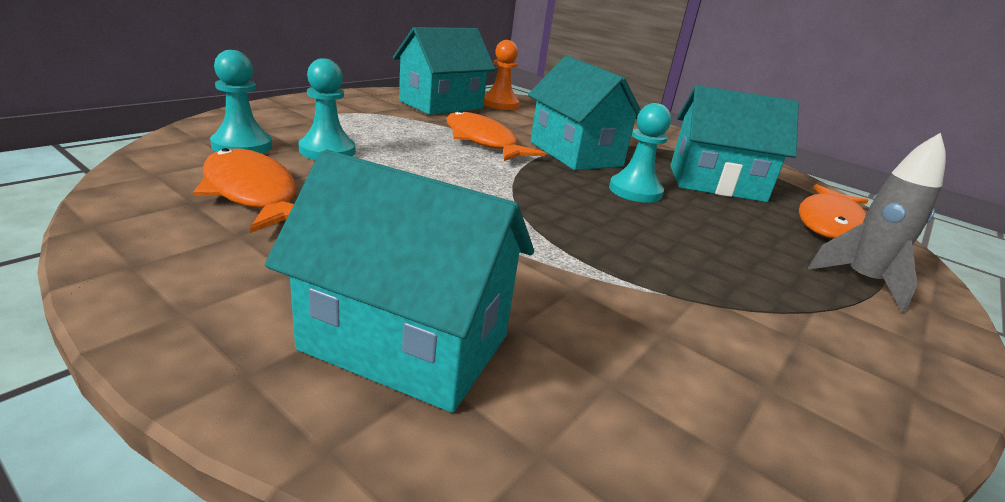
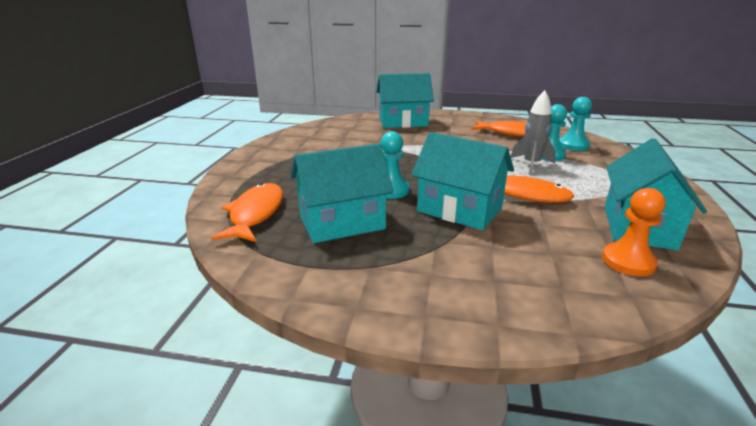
camera: 155 degrees right, 0 degrees up
grey rocket [808,133,946,312] -> grey rocket moved to [511,90,556,174]

